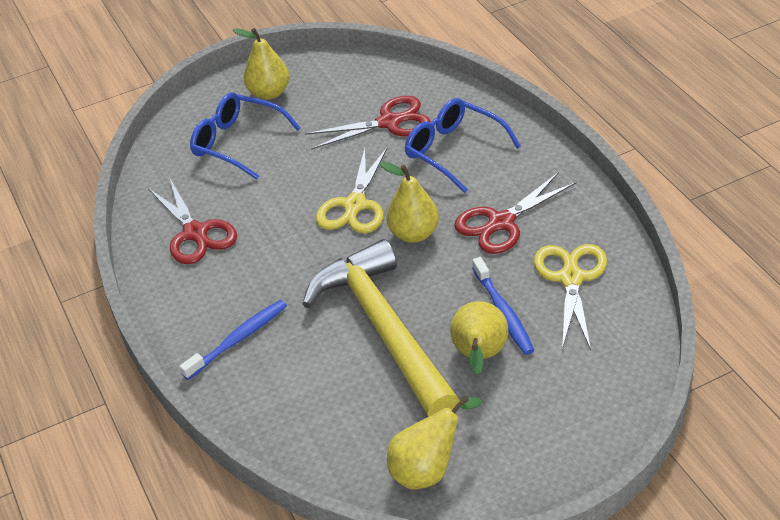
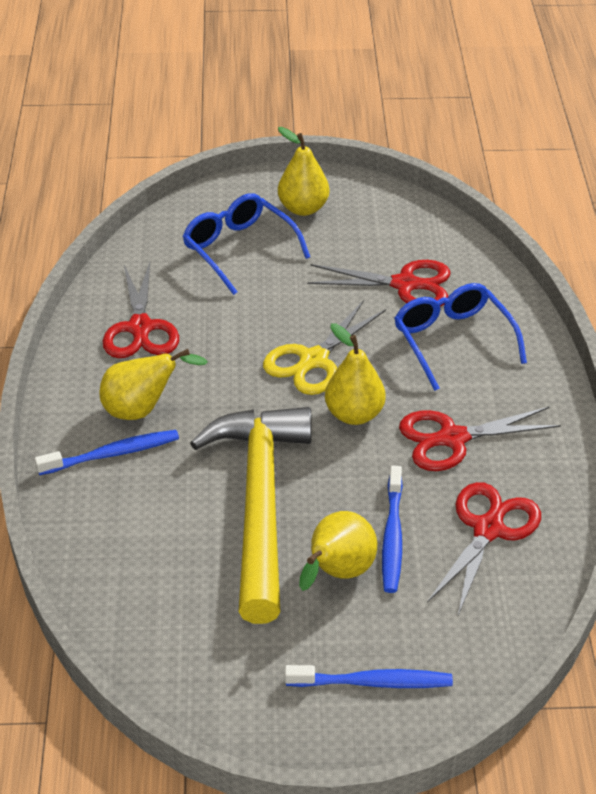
camera: 20 degrees right, 0 degrees up
yellow pear [387,396,482,489] -> yellow pear moved to [99,349,208,420]
yellow scissors [534,244,607,350] -> red scissors [427,482,541,615]
none -> blue toothbrush [285,665,453,688]

